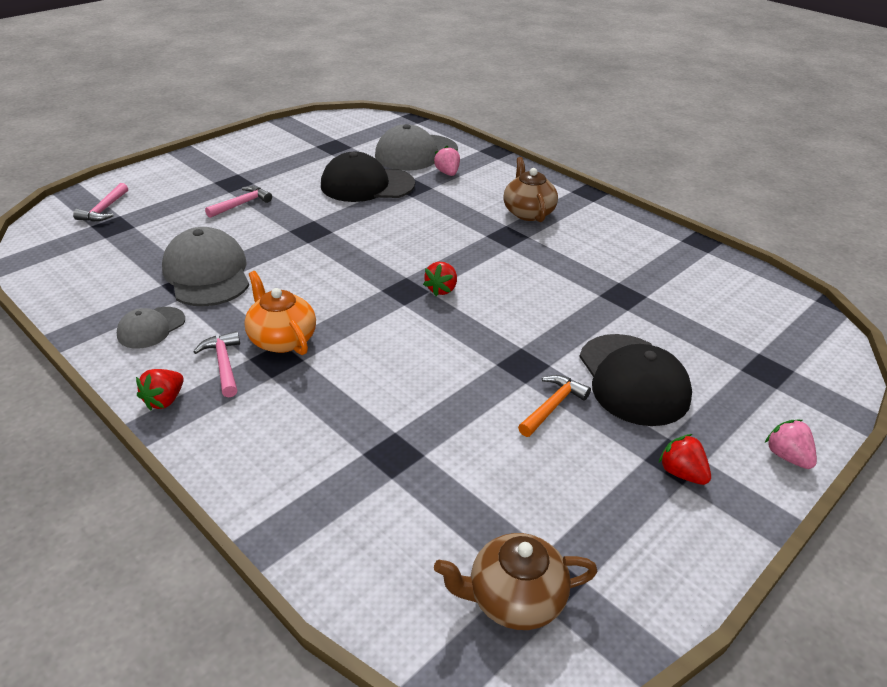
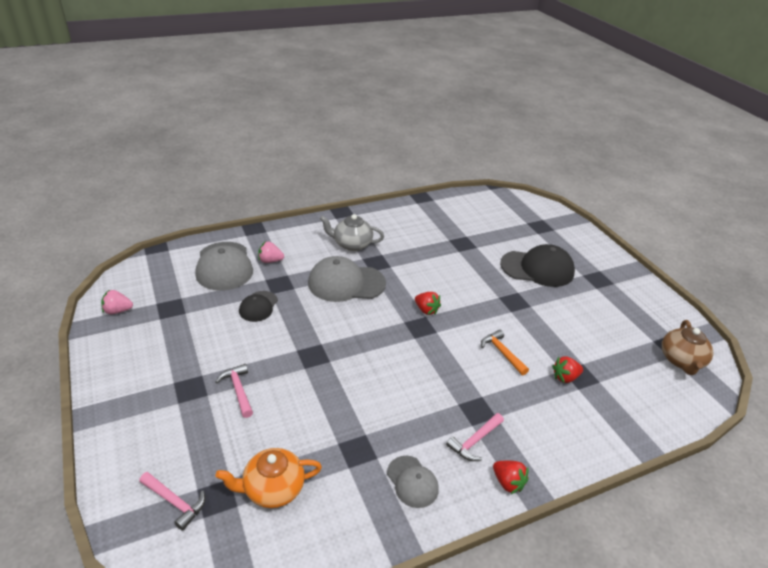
camera: 70 degrees left, 0 degrees up
grey cap [162,227,249,306] -> grey cap moved to [308,256,386,302]
pink hammer [193,331,240,398] -> pink hammer turned 45 degrees counterclockwise [446,413,504,461]
orange teapot [244,271,316,355] -> orange teapot moved to [216,448,322,508]
black cap [321,152,415,202] -> black cap [239,291,278,322], size x0.55
brown teapot [503,157,558,222] -> grey teapot [320,214,384,251]
orange hammer [518,375,591,437] -> orange hammer moved to [481,330,529,375]
red strawberry [659,434,711,485] -> red strawberry moved to [552,356,583,383]
pink strawberry [765,420,817,469] -> pink strawberry moved to [101,289,133,314]

